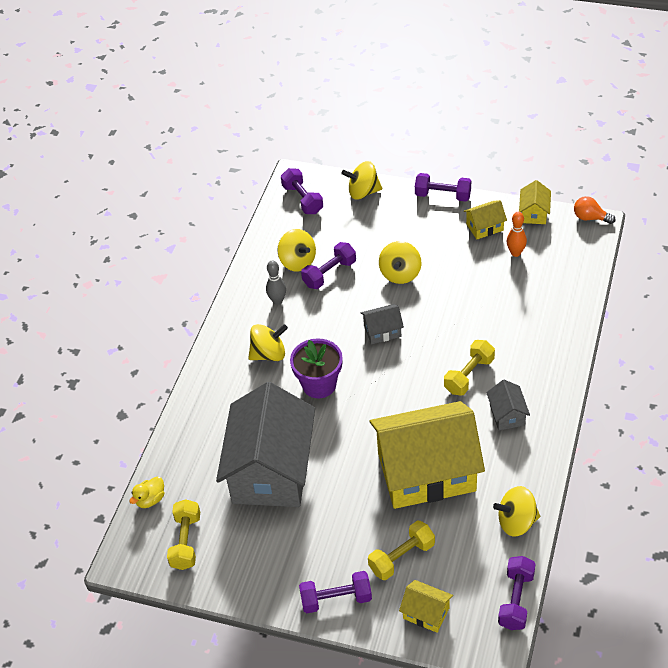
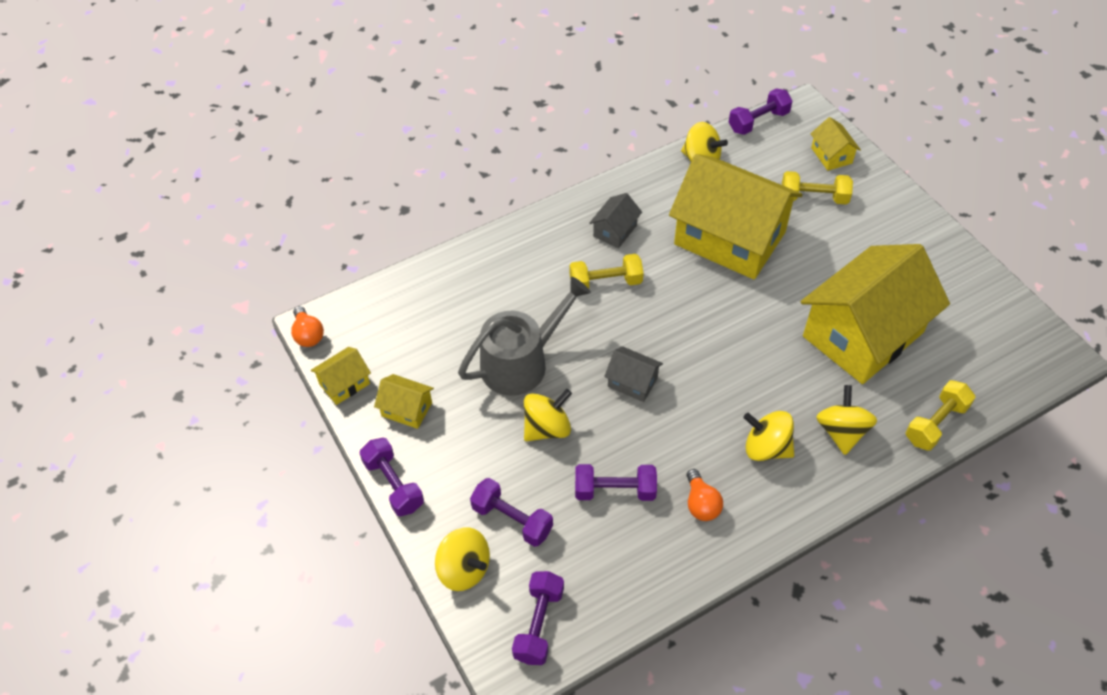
camera: 140 degrees left, 5 degrees up
yellow duck [129,477,165,508] -> none
yellow dumbbell [167,499,200,570] -> yellow dumbbell moved to [905,380,976,451]
grey house [216,382,315,507] -> yellow house [801,244,950,384]
grey bowling pin [266,260,286,305] -> orange light bulb [687,469,723,521]
yellow spinning top [278,229,316,272] -> yellow spinning top moved to [816,385,877,455]
purple flower pot [290,338,343,398] -> none
purple dumbbell [299,571,372,613] -> purple dumbbell moved to [470,478,553,547]
orange bowling pin [507,212,527,257] -> none
none -> grey watering can [458,277,591,396]

